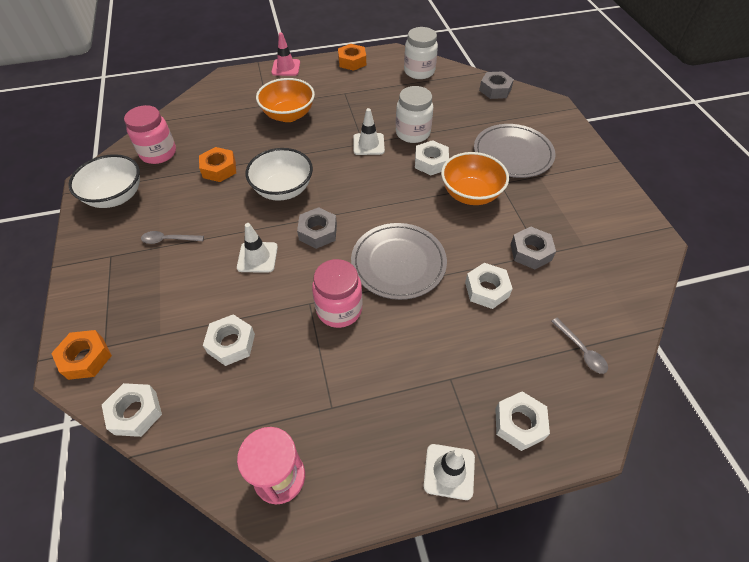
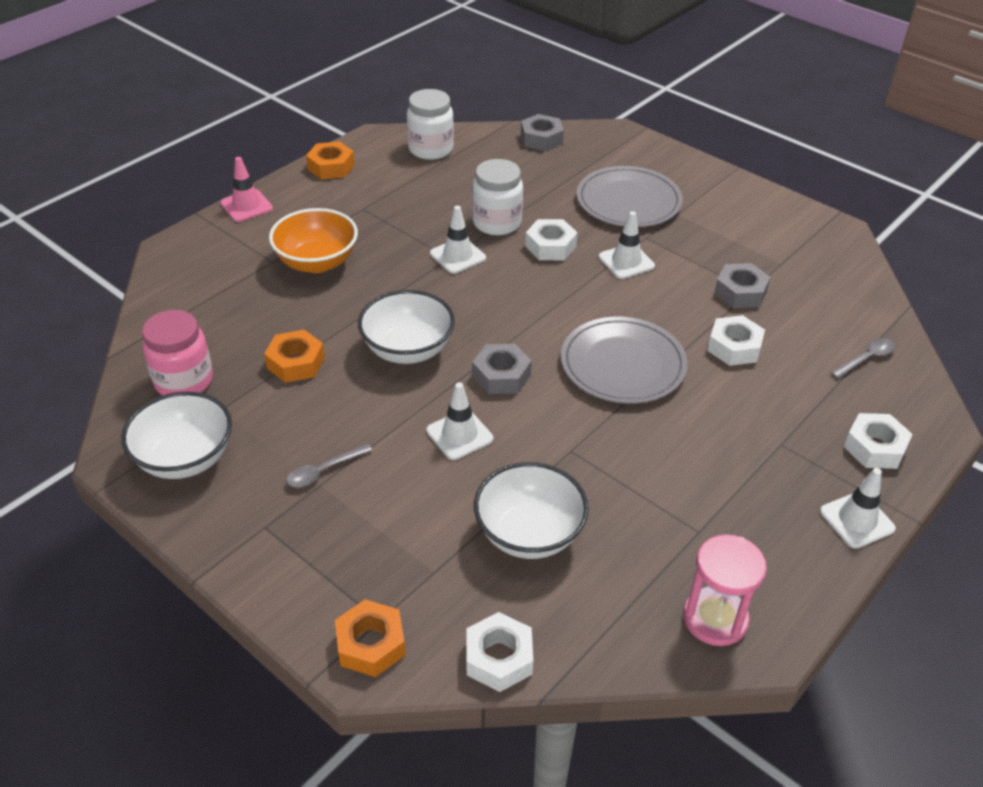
camera: 35 degrees left, 10 degrees down
white nut [203,314,255,366] -> white bowl [474,462,589,559]
pink jar [312,259,362,328] -> none
orange bowl [441,152,509,205] -> white traffic cone [599,211,655,279]
grey spoon [551,318,608,374] -> grey spoon turned 60 degrees counterclockwise [831,338,895,378]

